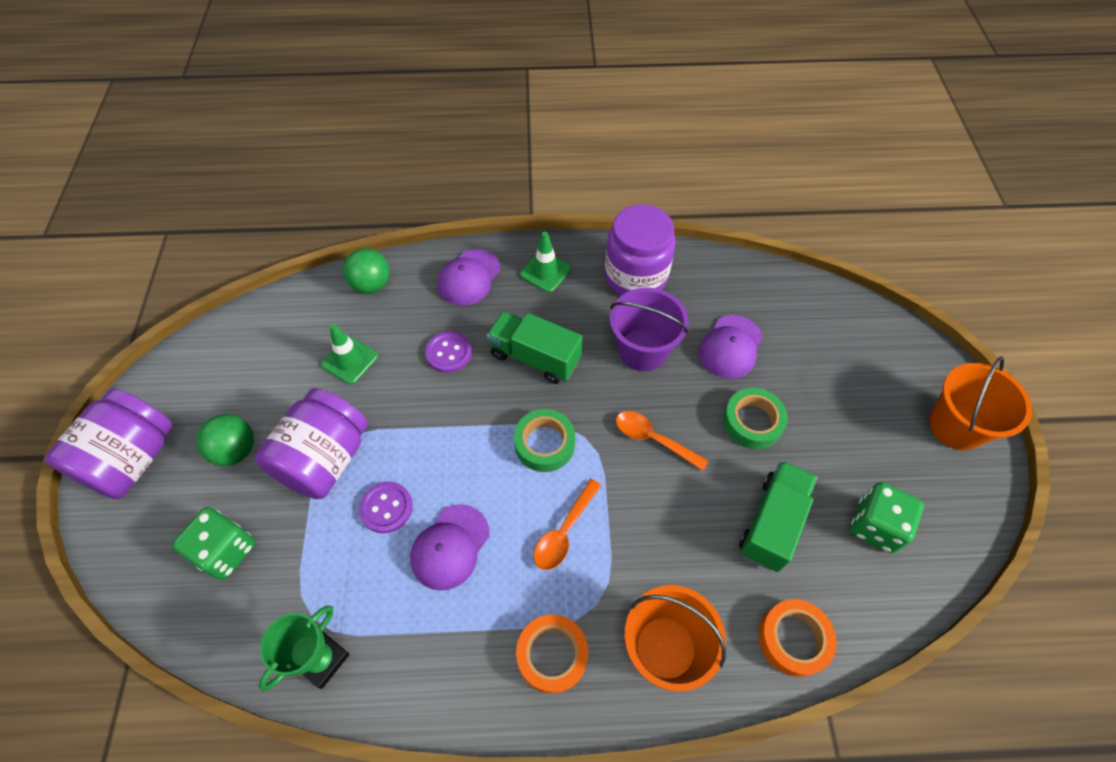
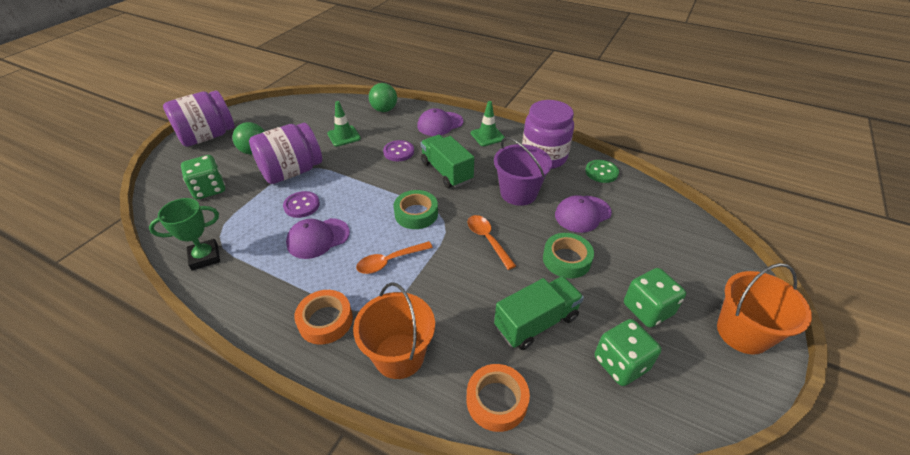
camera: 30 degrees right, 15 degrees down
none -> green button [585,160,619,183]
none -> green dice [624,268,686,328]

